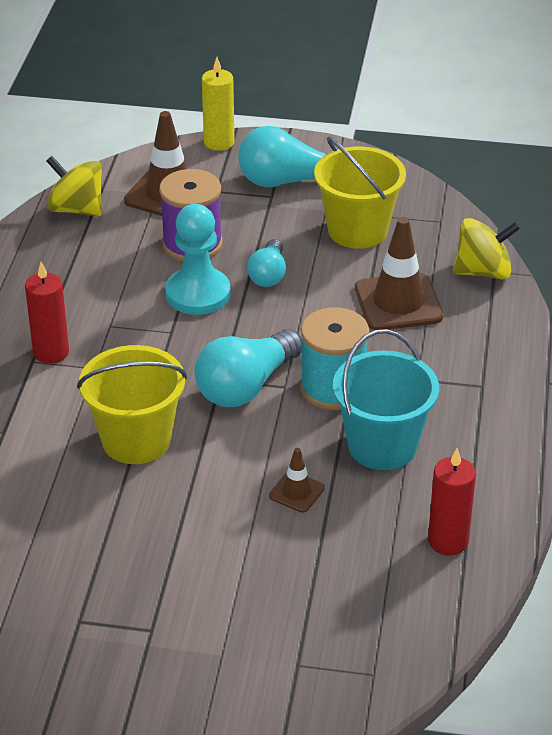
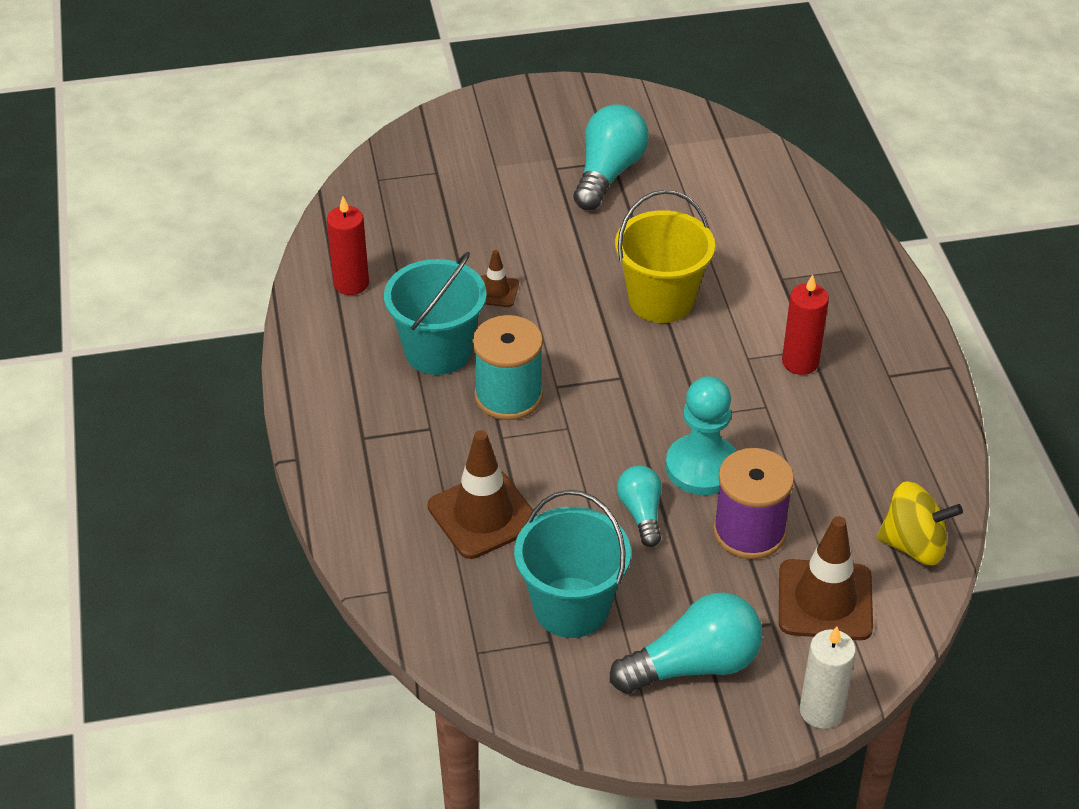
camera: 160 degrees right, 5 degrees up
turquoise light bulb [194,329,302,407] -> turquoise light bulb moved to [574,104,649,210]
yellow candle [202,57,235,151] -> white candle [800,627,856,729]
yellow bucket [314,137,406,249] -> turquoise bucket [514,490,631,638]
yellow spinning top [453,218,520,279] -> none

